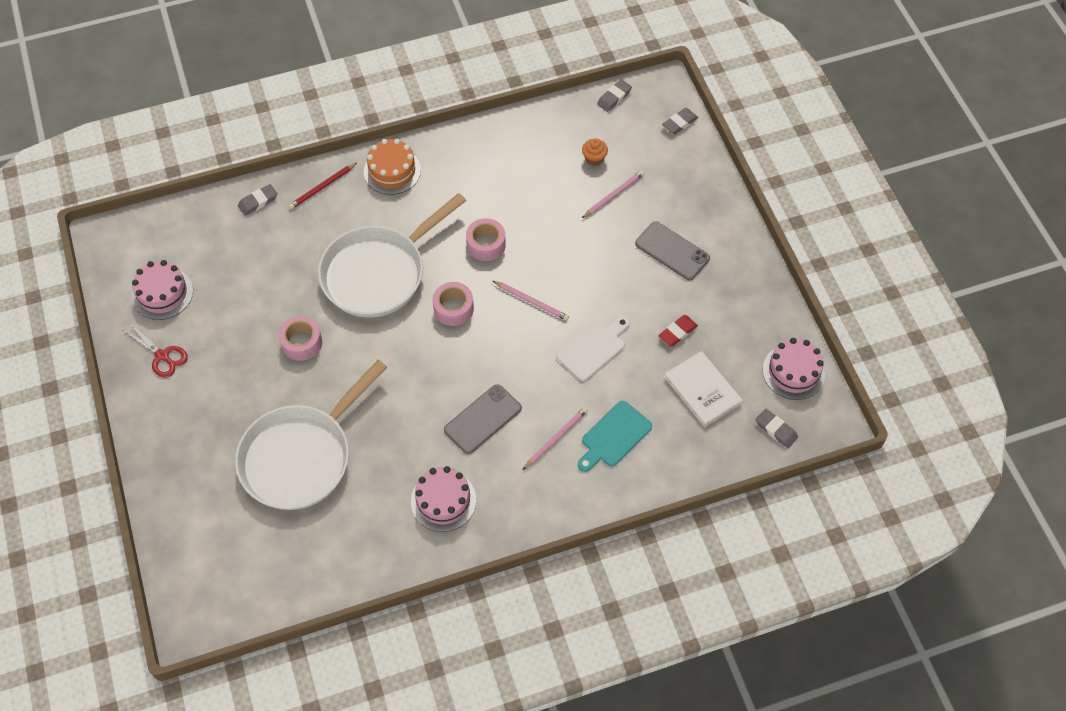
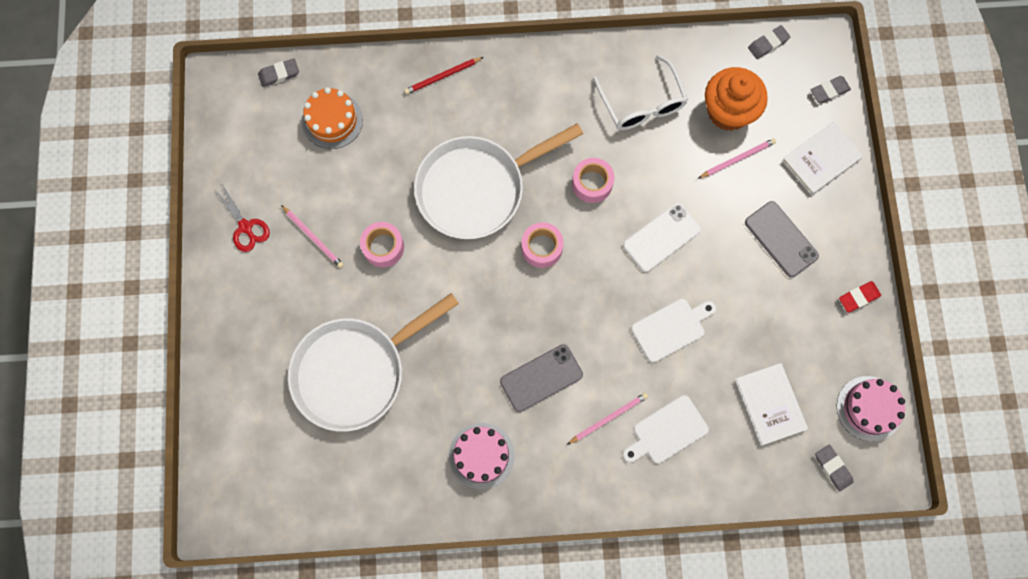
camera: 15 degrees right, 15 degrees up
pink cake [132,260,193,320] -> none
grey eraser [238,184,278,216] -> grey eraser moved to [258,58,299,87]
orange cake [364,139,421,195] -> orange cake moved to [302,87,363,149]
pink pencil [493,281,569,321] -> pink pencil moved to [281,205,344,268]
turquoise cutting board [578,401,652,472] -> white cutting board [623,395,709,463]
orange cupcake [582,138,608,166] -> orange cupcake [705,67,768,131], size x2.21
red eraser [658,315,698,346] -> red eraser moved to [839,281,881,313]
none -> white glasses [593,54,688,130]
none -> white phone [623,203,701,272]
none -> white book [782,122,863,195]

